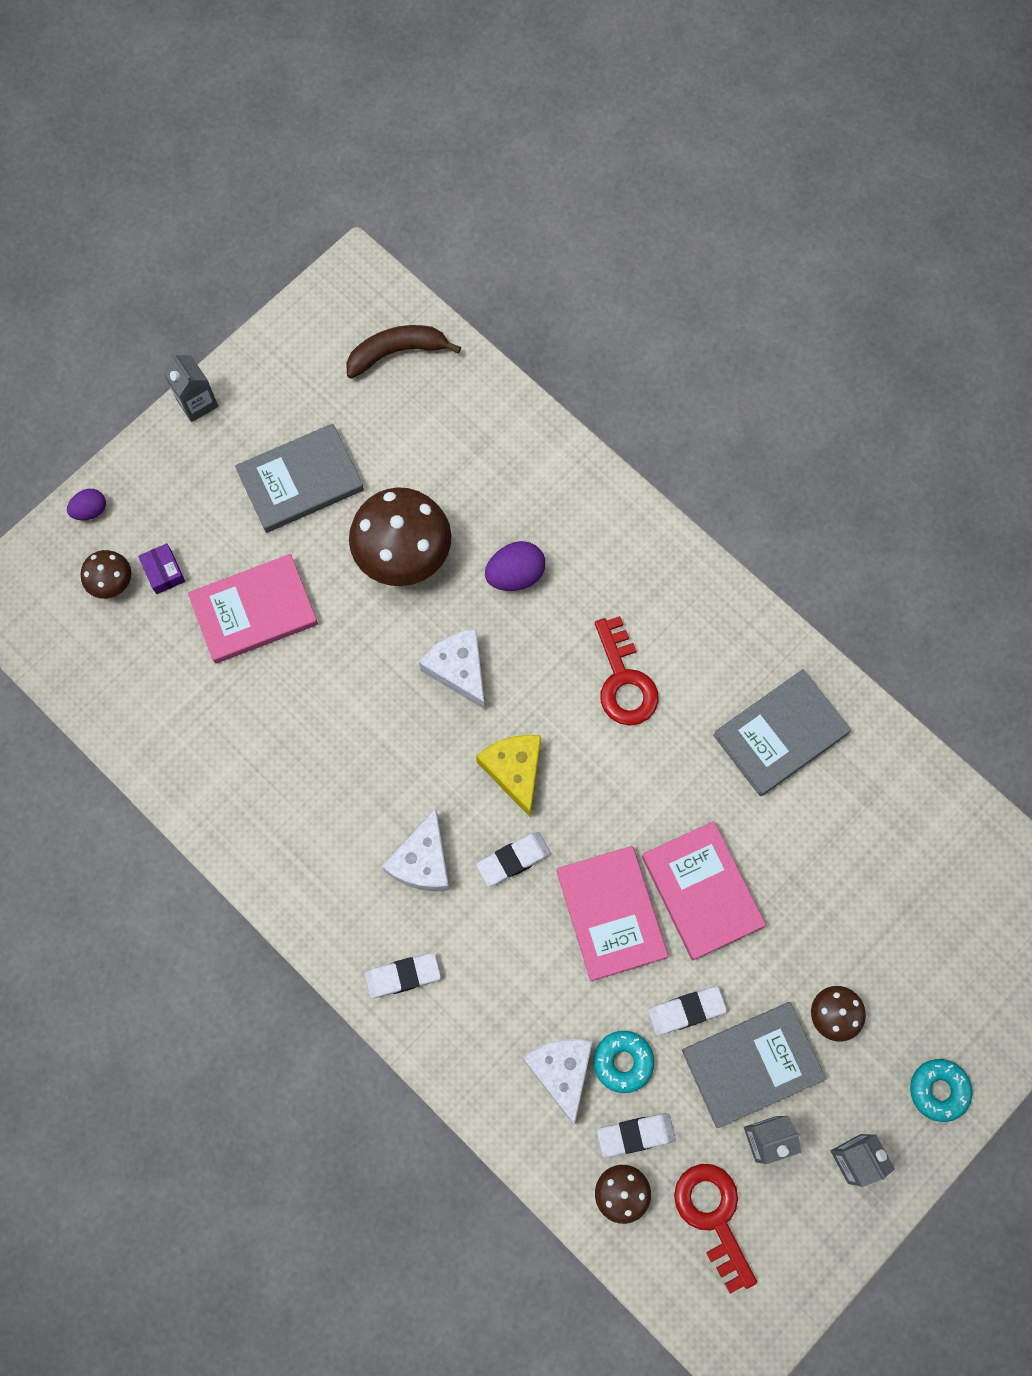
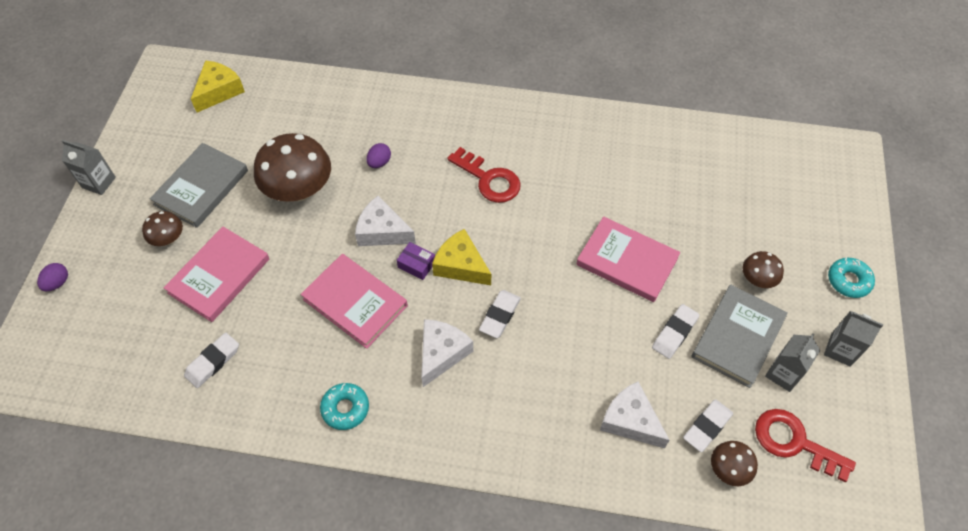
camera: 35 degrees left, 15 degrees down
brown mushroom [80,550,131,599] -> brown mushroom moved to [142,211,183,246]
purple box [138,543,185,594] -> purple box moved to [397,242,435,280]
brown banana [346,325,461,379] -> yellow cheese [191,60,245,113]
white eraser [364,953,441,999] -> white eraser moved to [184,333,239,388]
white cheese [382,808,450,891] -> white cheese turned 135 degrees counterclockwise [421,319,473,387]
purple egg [485,541,545,591] -> purple egg [366,143,391,168], size x0.64
pink book [556,846,668,981] -> pink book moved to [301,254,408,349]
turquoise donut [593,1031,654,1093] -> turquoise donut moved to [320,383,369,430]
grey book [713,669,851,796] -> none

